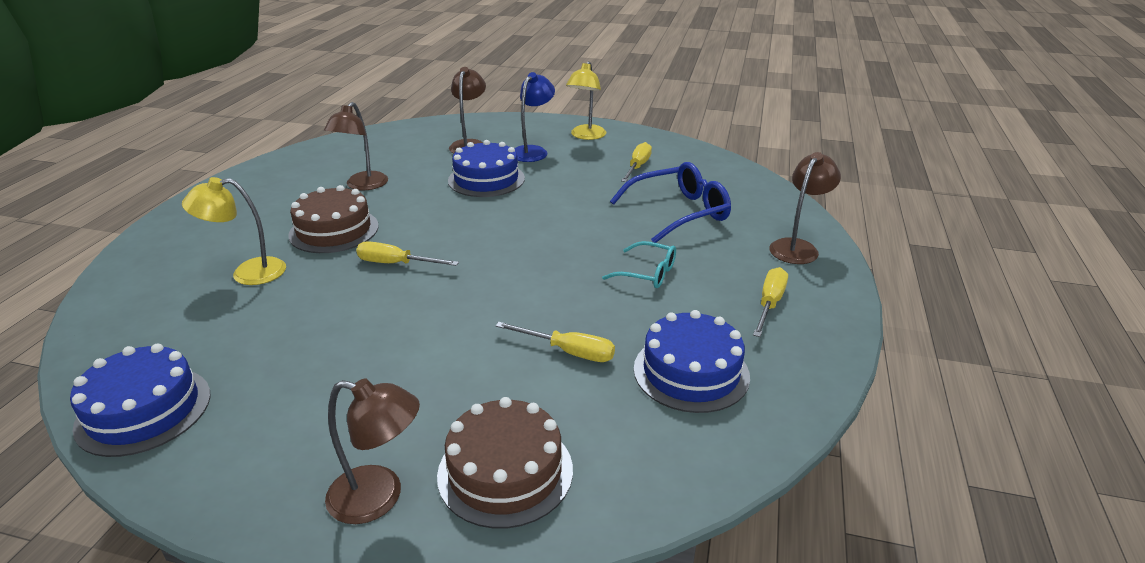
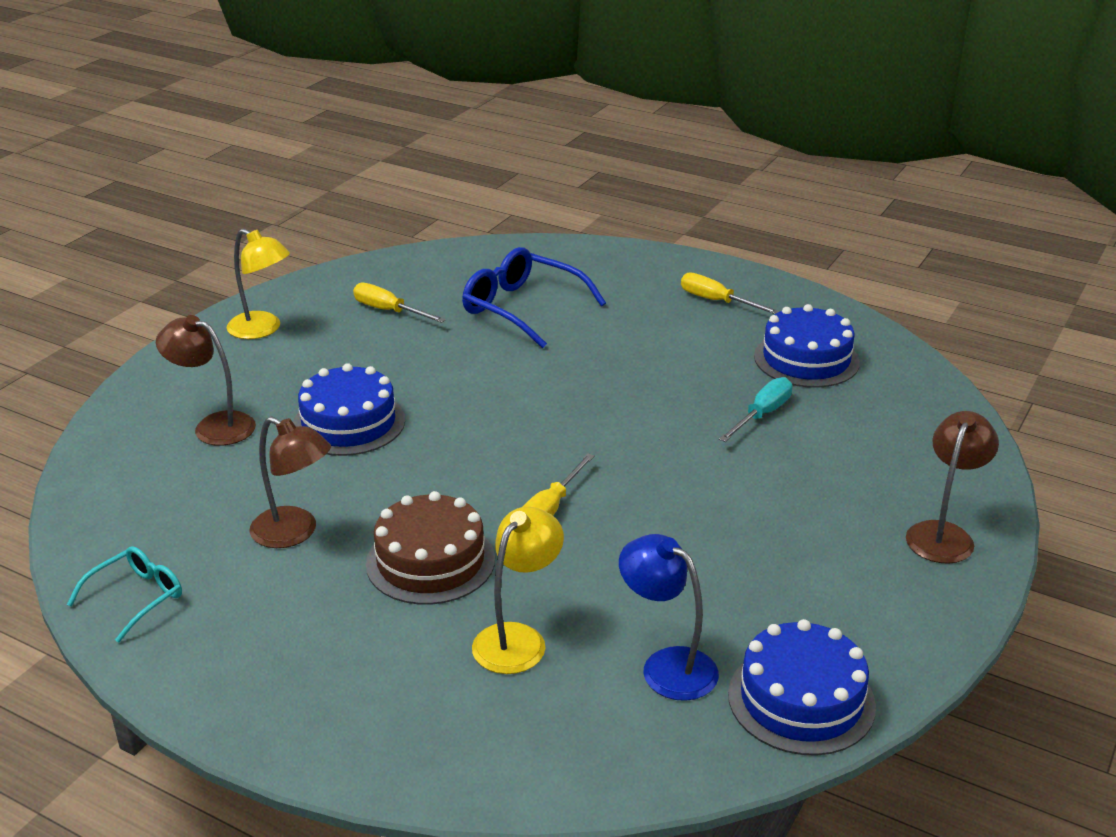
camera: 75 degrees left, 0 degrees up
yellow lamp [182,177,286,285] -> yellow lamp turned 150 degrees counterclockwise [472,507,564,674]
brown cake [437,397,573,529] -> none
yellow screwdriver [495,322,615,362] -> turquoise screwdriver [719,377,792,442]
blue lamp [514,72,555,162] -> blue lamp moved to [619,534,719,701]
turquoise glasses [602,241,676,288] -> turquoise glasses moved to [67,546,182,643]
blue glasses [610,162,731,243] -> blue glasses turned 45 degrees counterclockwise [462,247,606,348]
brown lamp [769,152,841,264] -> none

